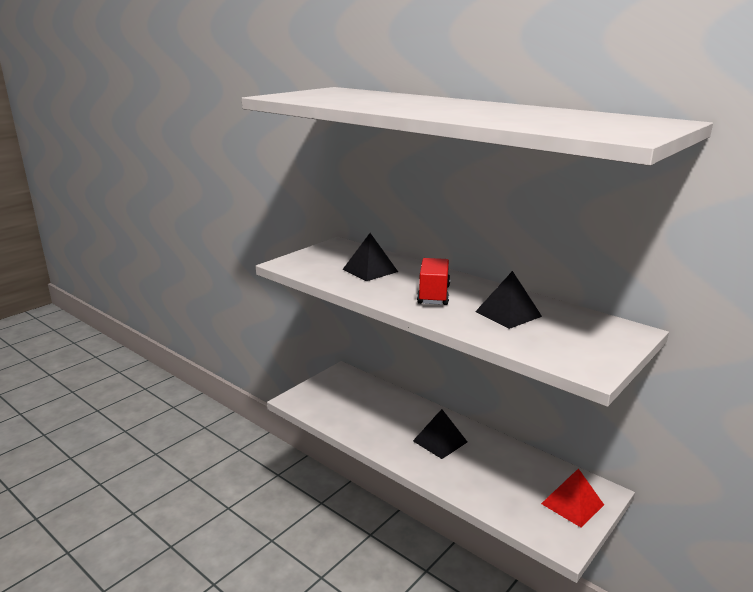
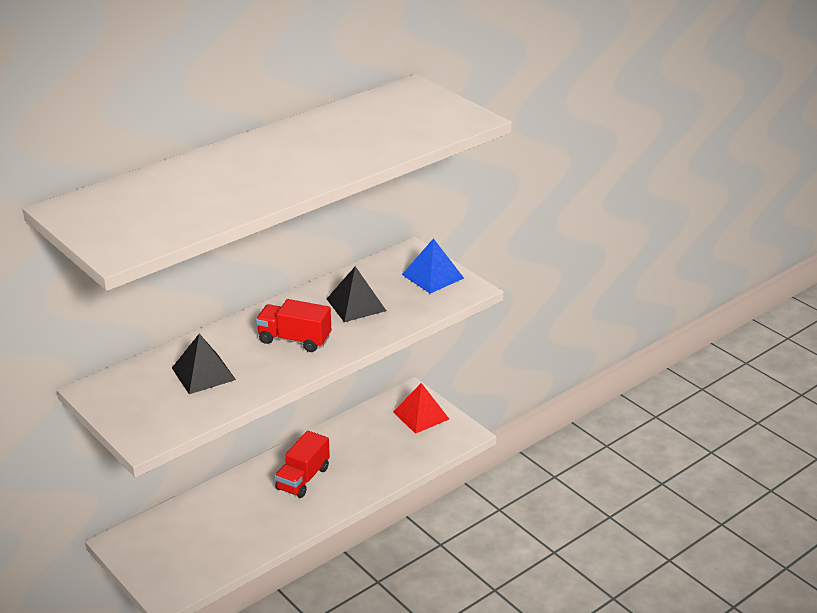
camera: 80 degrees left, 10 degrees up
black pyramid [413,409,467,459] -> red truck [275,431,330,498]
none -> blue pyramid [402,238,464,293]

